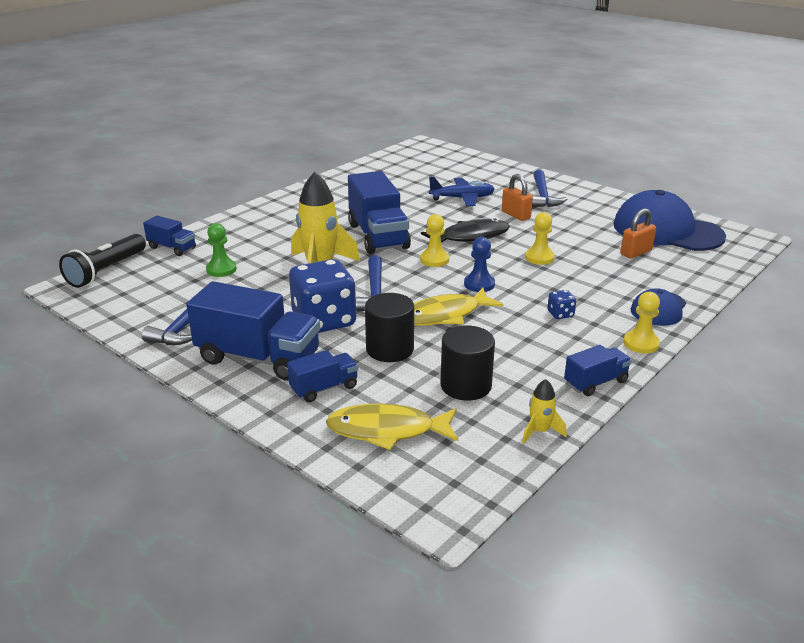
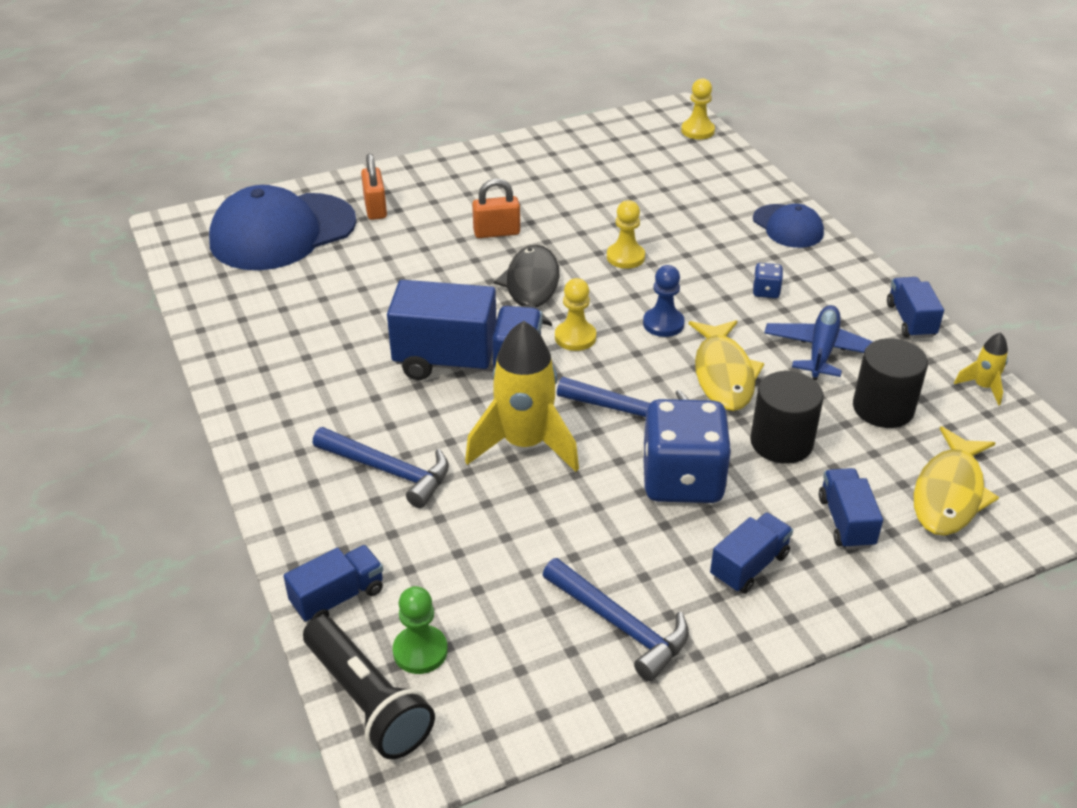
camera: 65 degrees left, 10 degrees up
blue truck [186,281,320,381] -> blue truck [710,512,793,594], size x0.52
green pawn [206,223,237,277] -> green pawn moved to [393,586,448,674]
blue plane [429,177,495,206] -> blue plane moved to [764,305,873,380]
blue hammer [532,170,567,207] -> blue hammer moved to [313,427,449,508]
blue cap [613,190,726,251] -> blue cap moved to [209,185,356,270]
orange padlock [620,208,656,259] -> orange padlock moved to [361,153,387,220]
yellow pawn [624,292,660,353] -> yellow pawn moved to [681,78,715,140]

